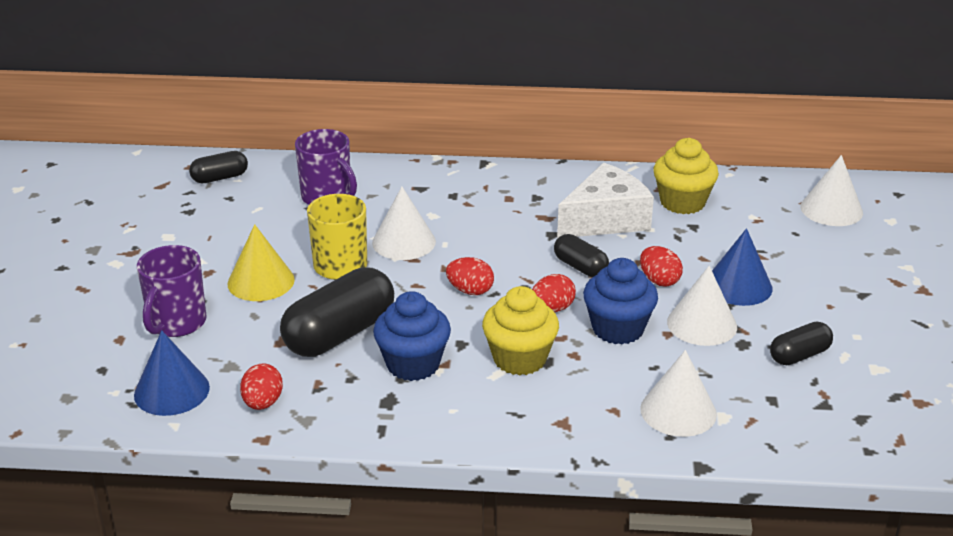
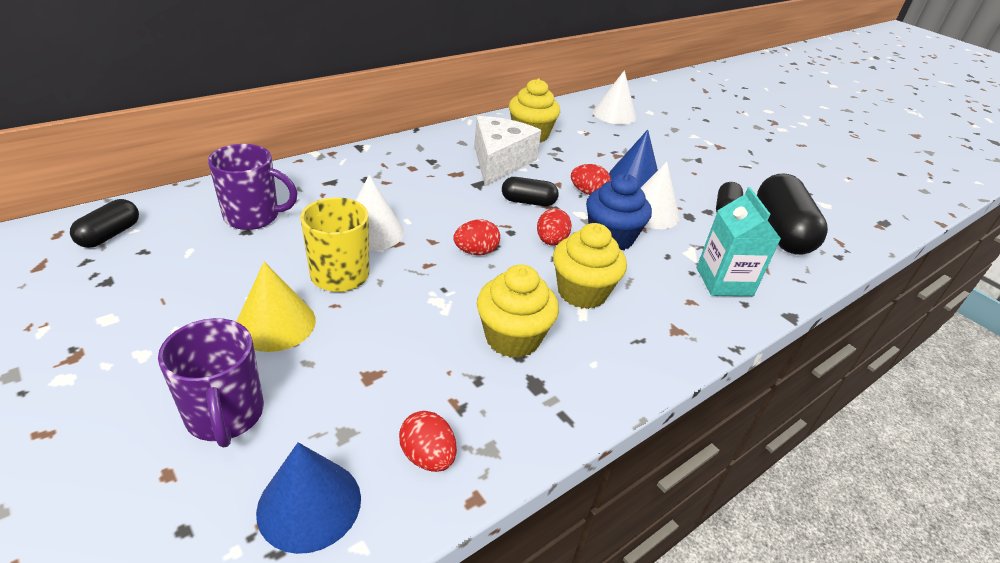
camera: 45 degrees left, 5 degrees up
black capsule [280,267,394,357] -> black capsule moved to [757,174,828,255]
blue cupcake [373,291,451,381] -> yellow cupcake [477,264,559,358]
white cone [640,350,717,437] -> turquoise carton [697,187,781,296]

